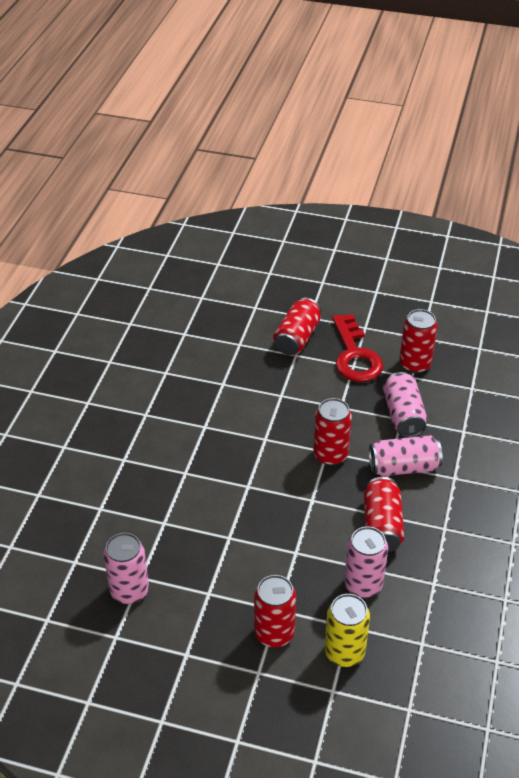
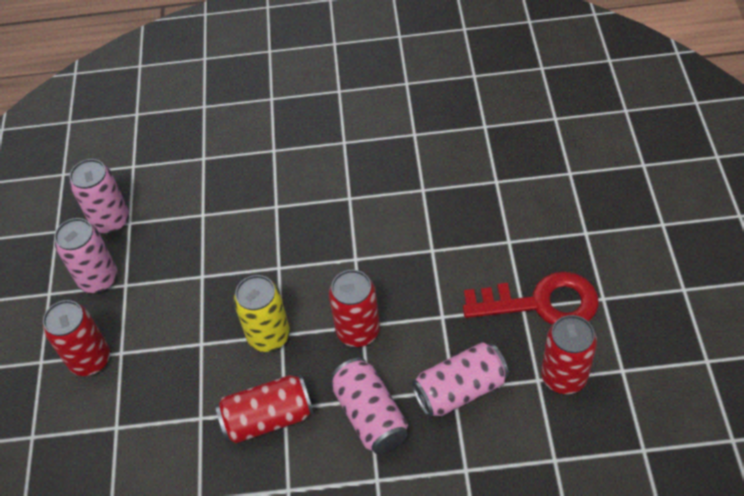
camera: 75 degrees right, 10 degrees up
red can [273,298,321,355] -> none
yellow can [324,594,370,667] -> yellow can moved to [234,275,290,352]
red key [332,314,383,382] -> red key turned 150 degrees counterclockwise [463,271,599,325]
pink can [344,526,388,598] -> pink can moved to [54,218,118,293]

